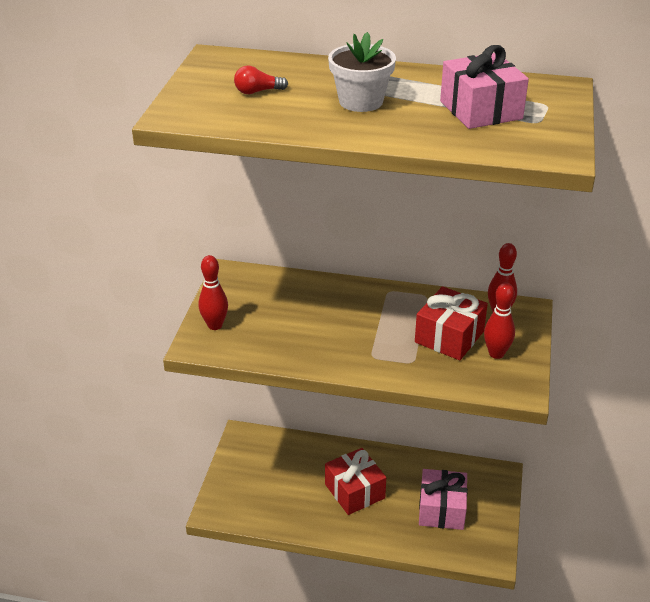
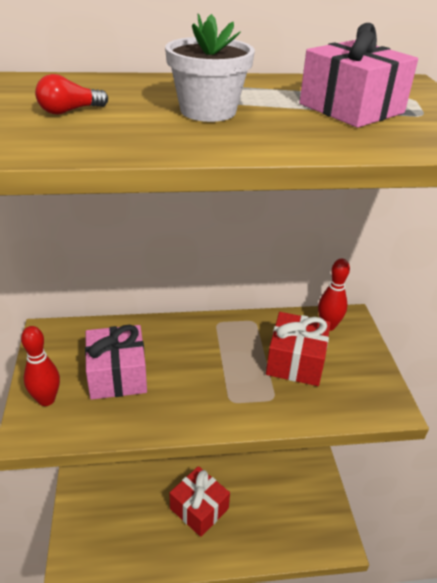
camera: 20 degrees left, 0 degrees up
pink gift [419,469,468,530] -> pink gift moved to [85,325,147,400]
red bowling pin [484,282,515,359] -> none

